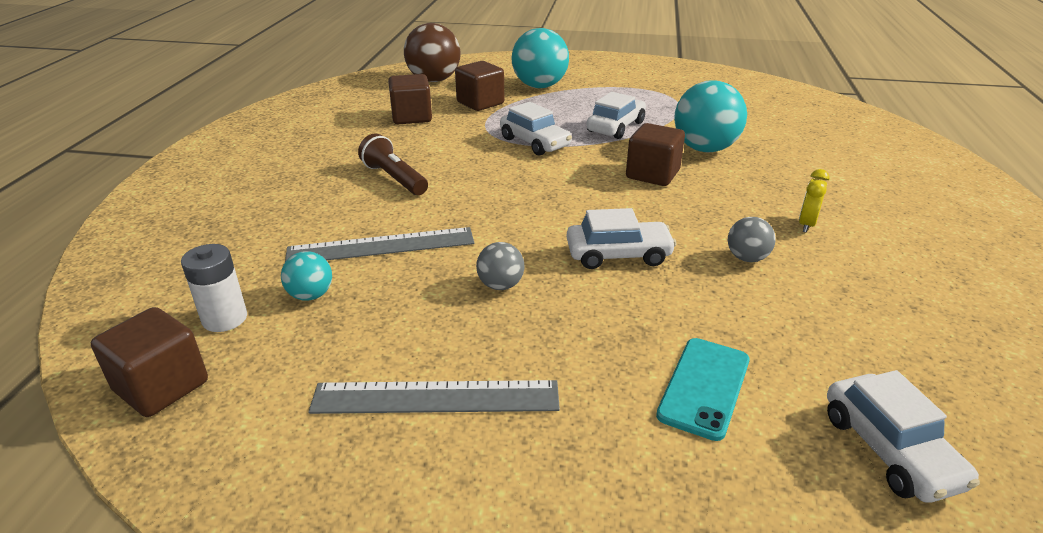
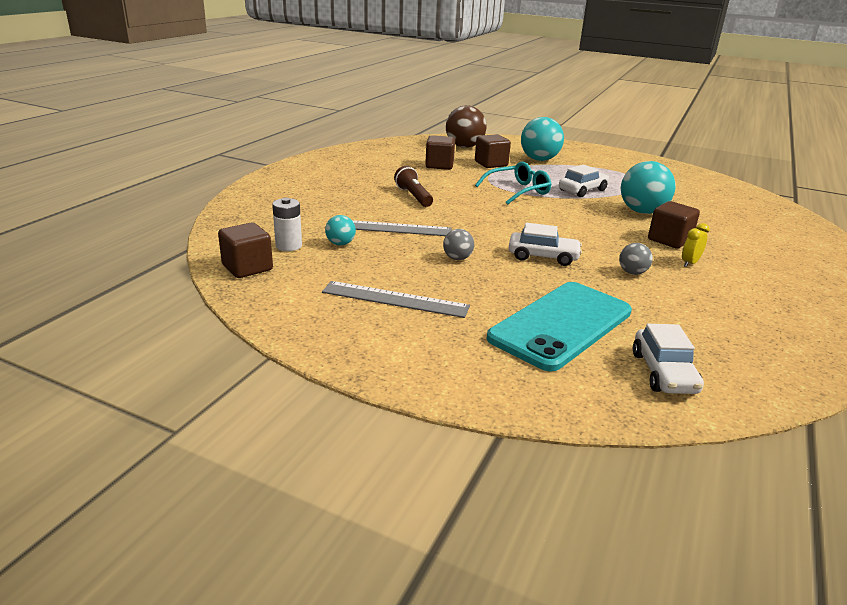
camera: 15 degrees right, 5 degrees down
white car [500,102,572,156] -> turquoise glasses [475,162,551,205]
brown cube [626,123,685,186] -> brown cube moved to [648,201,700,249]
turquoise phone [656,338,750,441] -> turquoise phone [487,282,632,371], size x1.90

